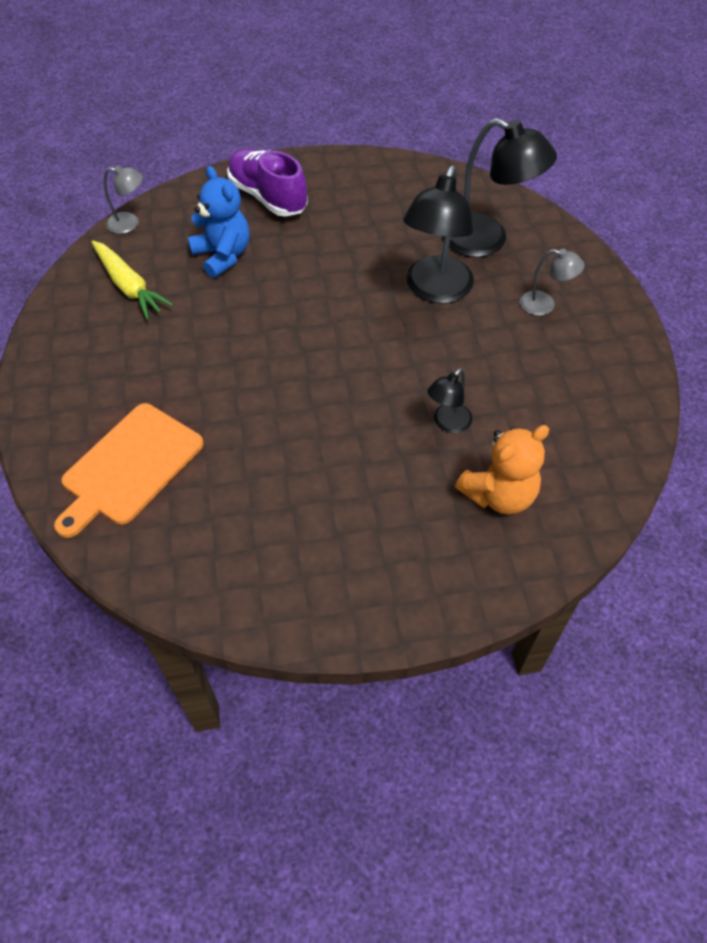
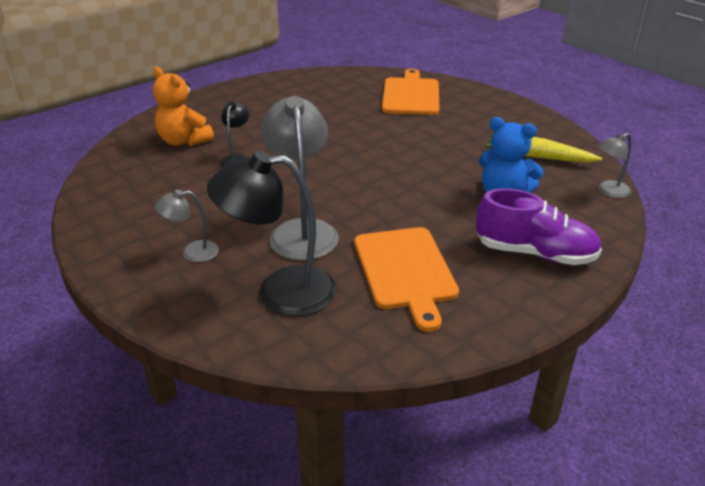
camera: 150 degrees right, 20 degrees down
black lamp [403,165,474,304] -> grey lamp [260,96,339,261]
orange teddy bear [455,425,549,515] -> orange teddy bear turned 75 degrees counterclockwise [153,67,214,146]
none -> orange cutting board [355,227,459,332]

